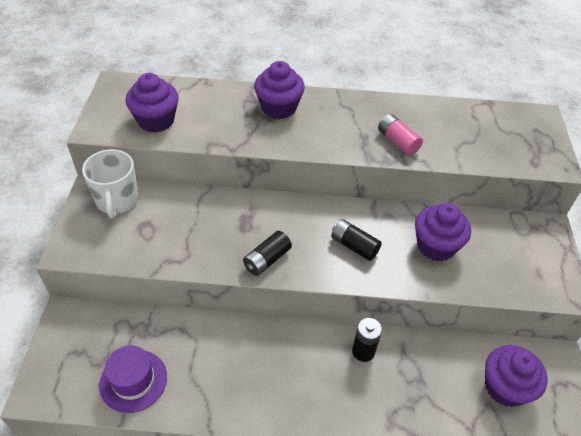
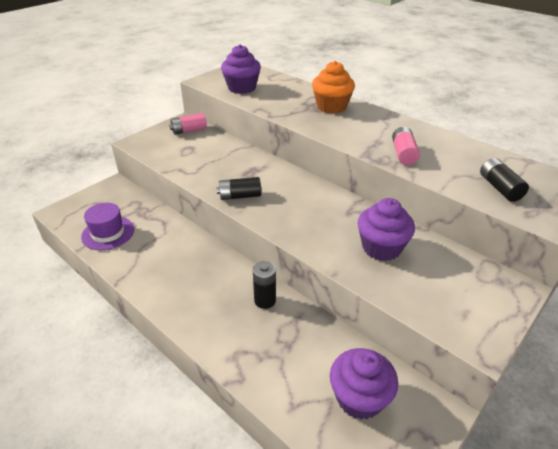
camera: 40 degrees right, 10 degrees down
white mug [82,149,139,219] -> pink battery [169,113,207,135]
purple cupcake [254,61,305,119] -> orange cupcake [312,61,355,113]
black battery [331,219,382,261] -> black battery moved to [480,158,529,202]

